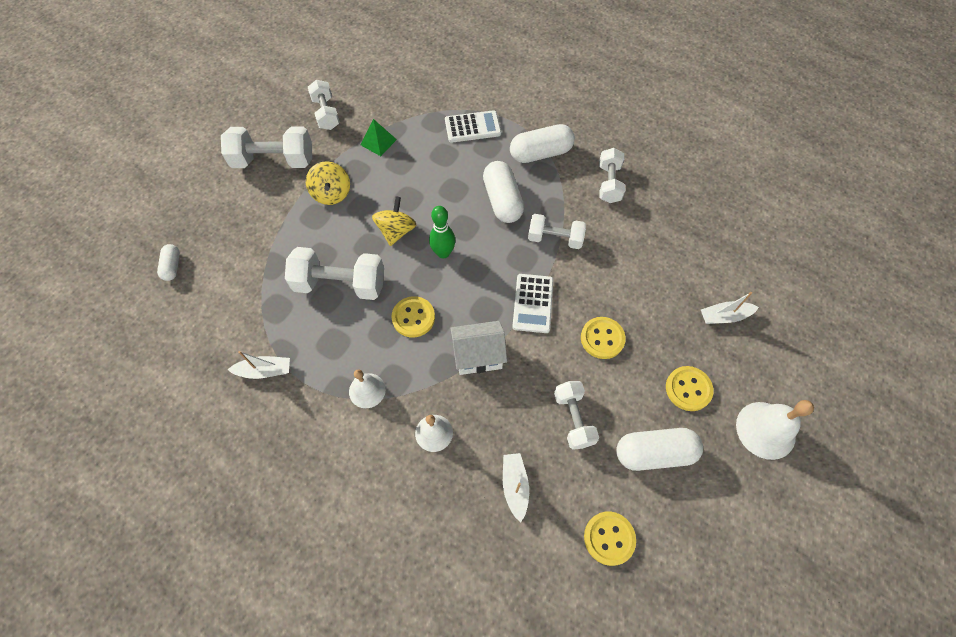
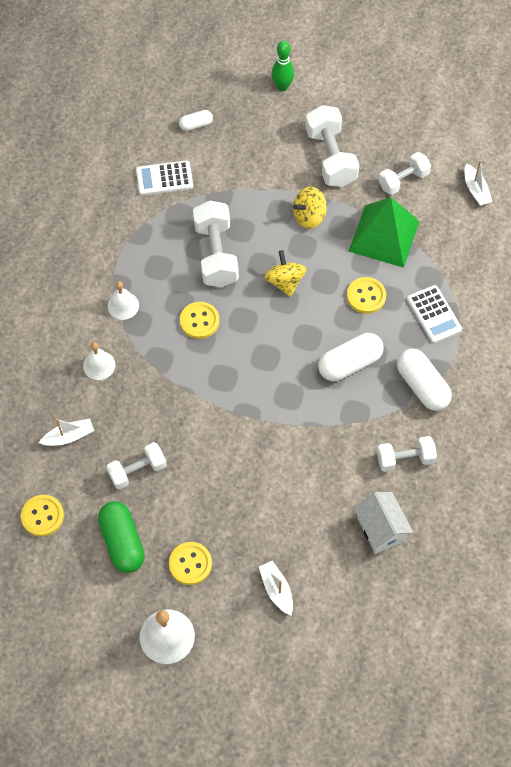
camera: 75 degrees right, 0 degrees up
white boat [227,351,290,379] -> white boat moved to [464,160,493,206]
green pyramid [360,119,397,156] -> green pyramid [348,197,419,268], size x2.12
yellow spinning top [372,196,416,246] -> yellow spinning top turned 105 degrees counterclockwise [265,250,306,297]
green bowling pin [429,206,455,259] -> green bowling pin moved to [272,41,294,91]
white house [450,321,507,375] -> white house moved to [354,492,413,554]
white calculator [512,274,553,333] -> white calculator moved to [136,161,193,195]
white dumbbell [528,214,586,249] -> none
yellow button [581,317,626,359] -> yellow button moved to [347,277,386,314]
white capsule [616,428,703,471] -> green capsule [98,501,145,573]

